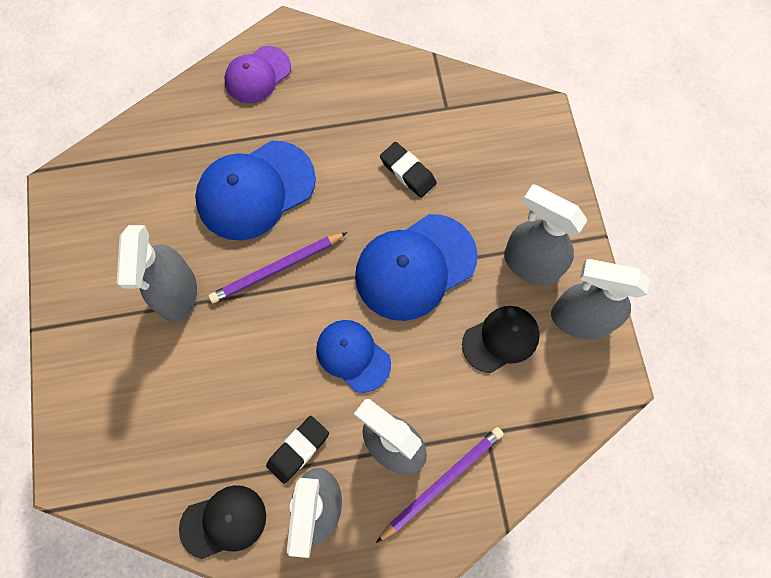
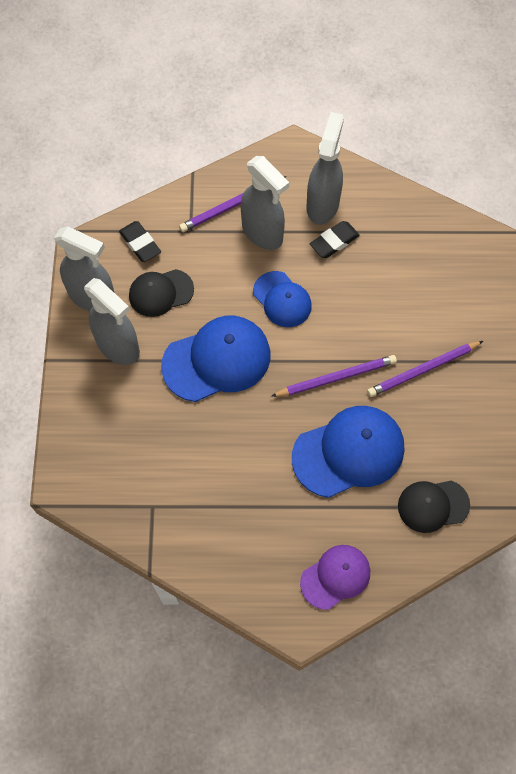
camera: 170 degrees left, 5 degrees down
grey spray bottle [117,225,197,323] -> purple pencil [367,341,483,397]
black cap [179,485,266,559] -> black cap moved to [398,480,470,533]
black eraser [380,142,437,198] -> black eraser moved to [119,221,161,262]

